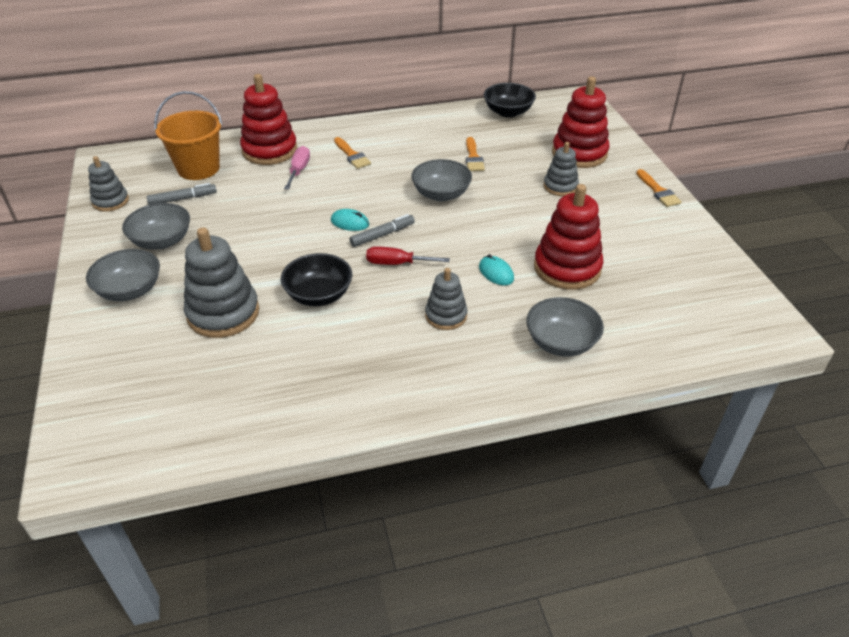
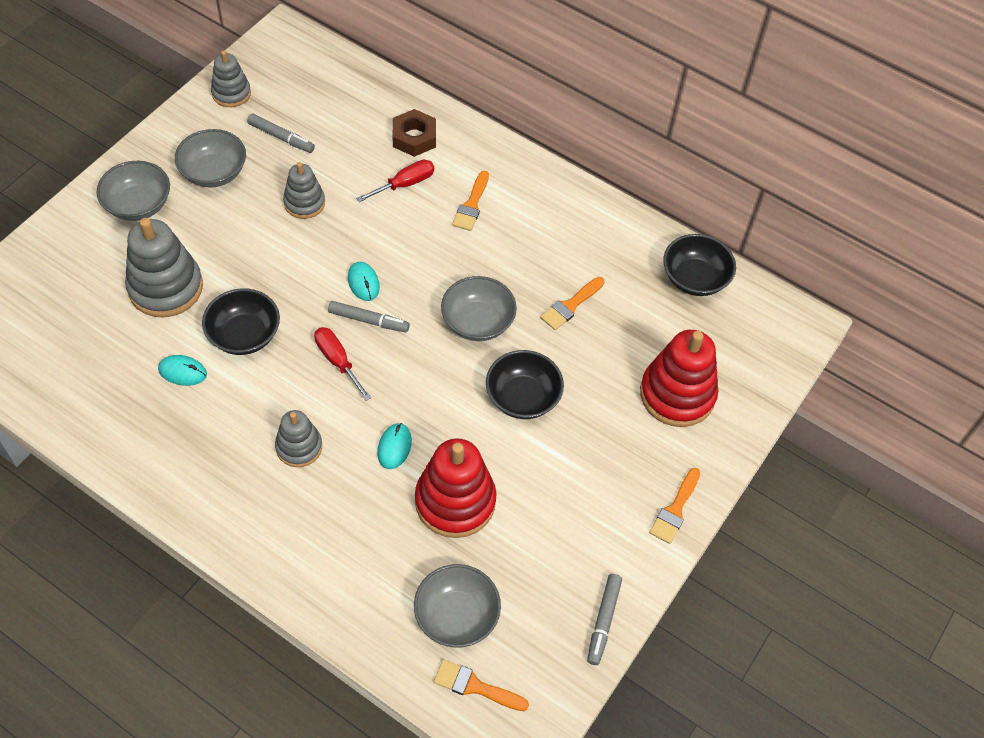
camera: 45 degrees right, 15 degrees up
orange bucket [154,91,223,180] -> none
red stacking toy [240,74,297,165] -> brown nut [392,109,436,157]
pink screwdriver [284,146,310,189] -> red screwdriver [356,160,434,202]
grey bowl [526,297,604,357] -> grey bowl moved to [414,564,501,648]
grey stacking toy [544,142,579,196] -> grey stacking toy moved to [283,162,325,219]
none -> turquoise mouse [158,355,207,386]
none -> orange brush [434,659,529,711]
none -> black bowl [486,350,564,419]
none -> grey marker [587,574,622,665]

